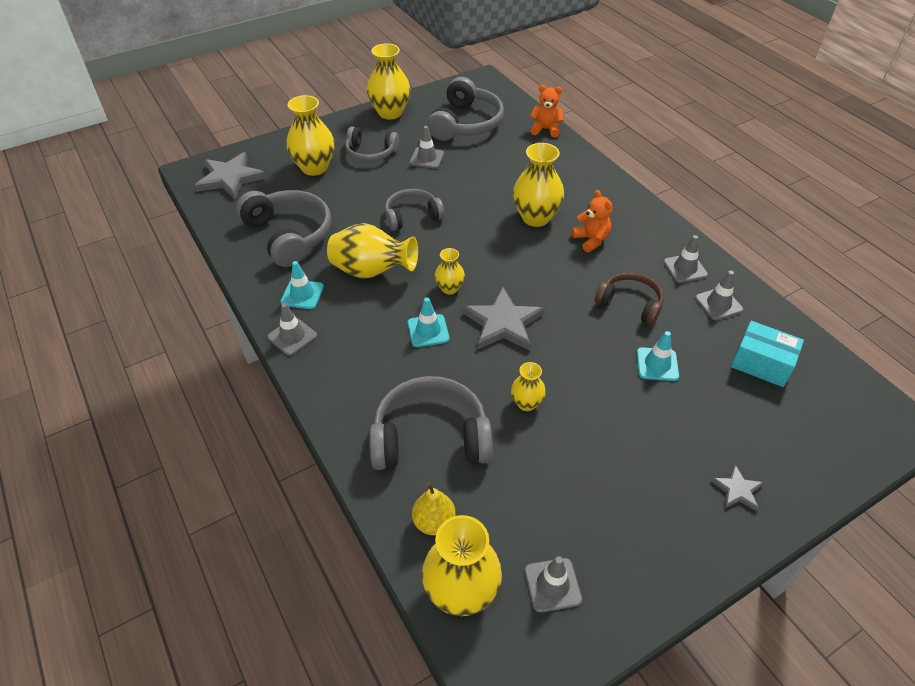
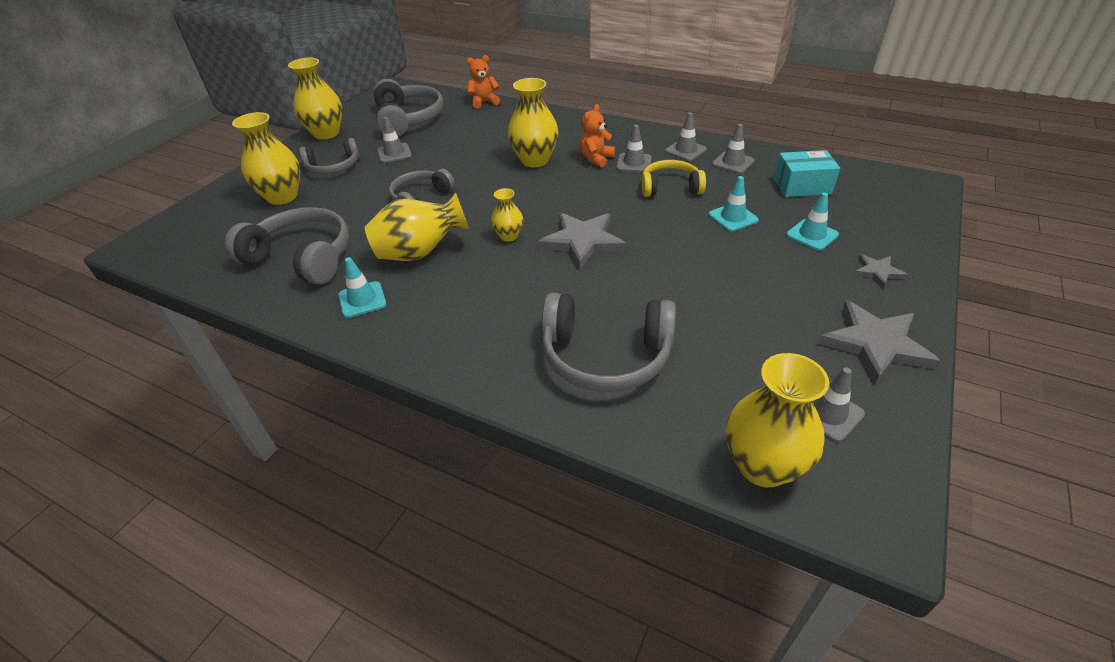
camera: 30 degrees left, 5 degrees down
grey star [195,152,266,199] -> grey star moved to [818,300,941,384]
grey traffic cone [267,303,317,356] -> grey traffic cone moved to [616,125,652,172]
grey headphones [369,376,493,470] -> grey headphones turned 135 degrees counterclockwise [542,292,676,392]
turquoise traffic cone [408,298,449,347] -> turquoise traffic cone moved to [786,192,839,251]
yellow pear [412,482,456,535] -> none
yellow vase [511,362,546,411] -> none
orange teddy bear [571,190,612,252] -> orange teddy bear turned 90 degrees counterclockwise [579,104,615,167]
brown headphones [595,272,664,325] -> yellow headphones [642,160,706,197]

